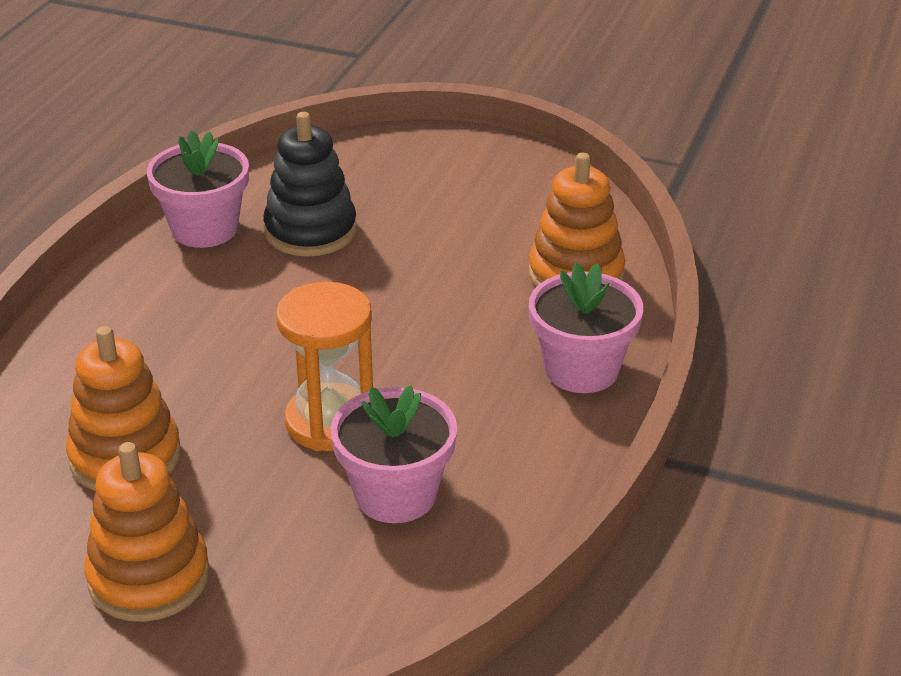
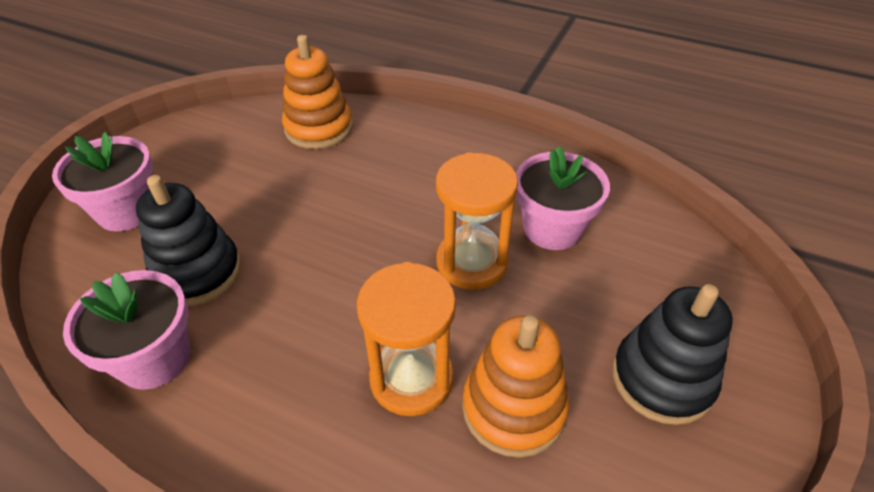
camera: 85 degrees left, 10 degrees up
orange stacking toy [84,442,210,622] -> black stacking toy [612,284,733,425]
pink flower pot [529,263,643,393] -> pink flower pot moved to [52,132,153,231]
none -> orange hourglass [357,262,456,416]

